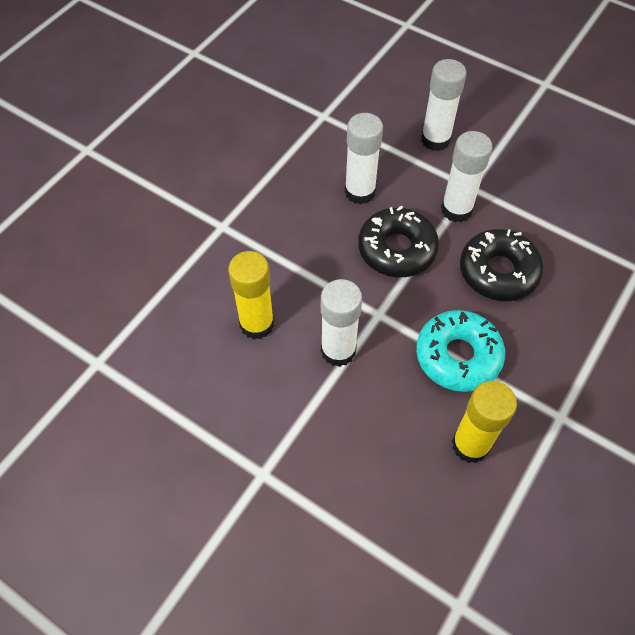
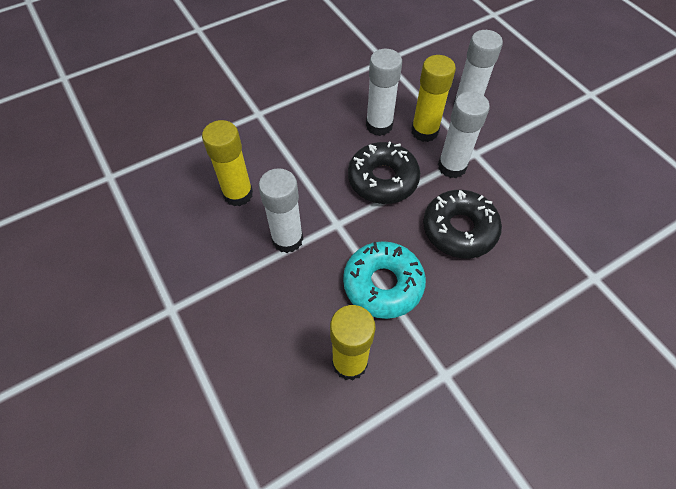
camera: 25 degrees right, 0 degrees up
none -> yellow glue stick [411,55,456,142]

